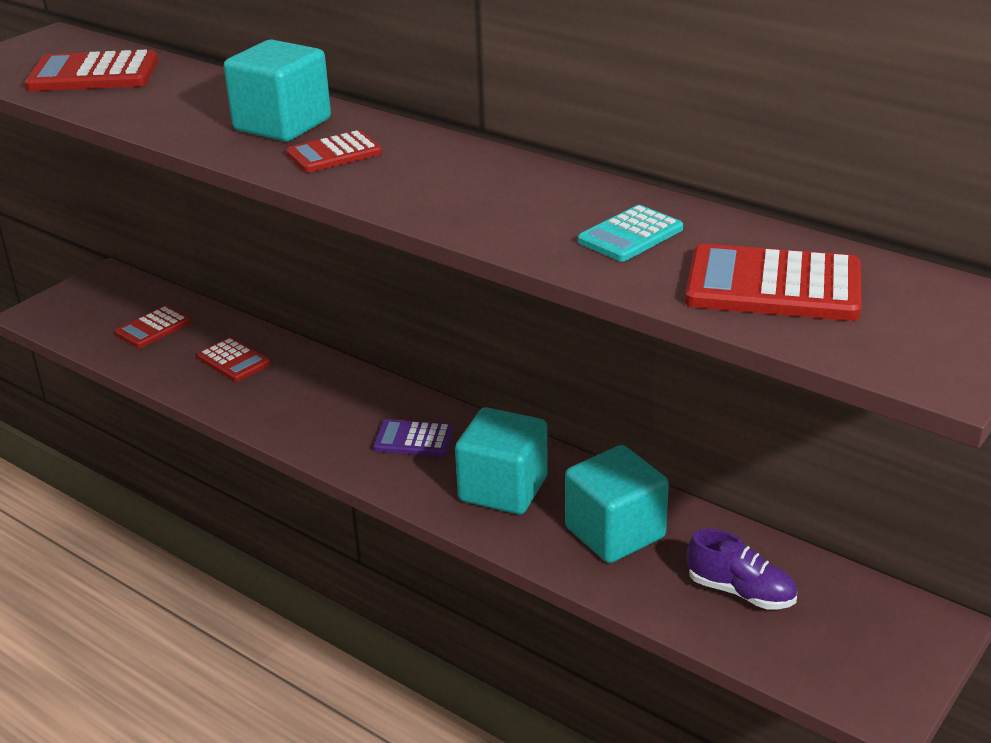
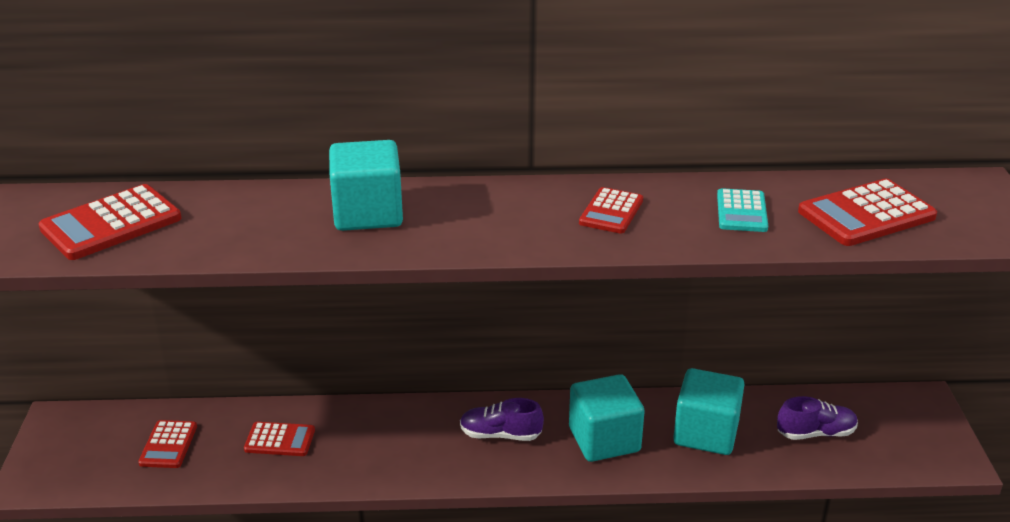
camera: 40 degrees left, 0 degrees up
red calculator [286,130,382,172] -> red calculator moved to [579,187,643,234]
purple calculator [373,419,454,457] -> purple shoe [460,398,544,441]

